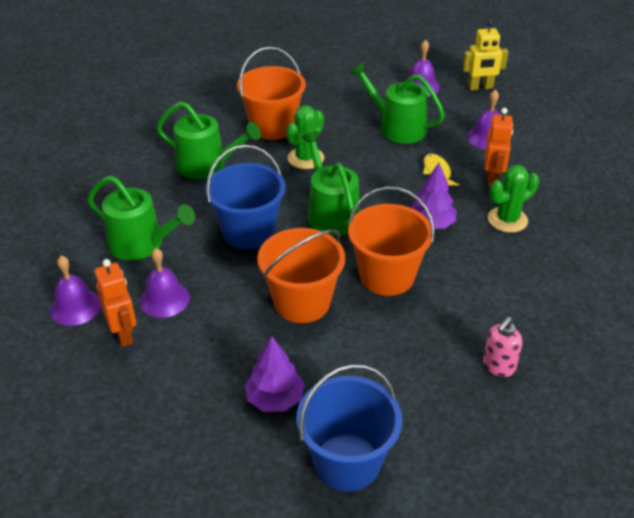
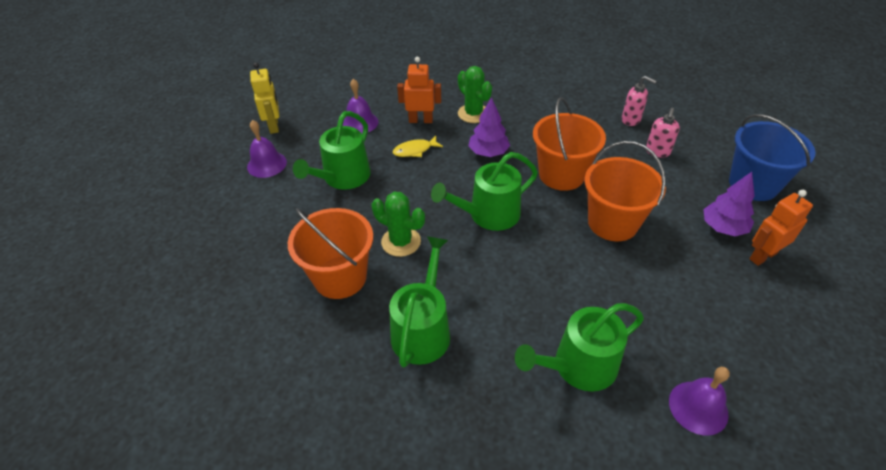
camera: 95 degrees left, 5 degrees up
green watering can [87,176,195,261] -> green watering can turned 135 degrees counterclockwise [515,303,644,392]
orange robot [94,259,136,347] -> orange robot moved to [749,190,813,266]
purple bell [140,248,190,318] -> none
blue bucket [205,145,286,250] -> none
none -> pink soap dispenser [646,108,680,158]

